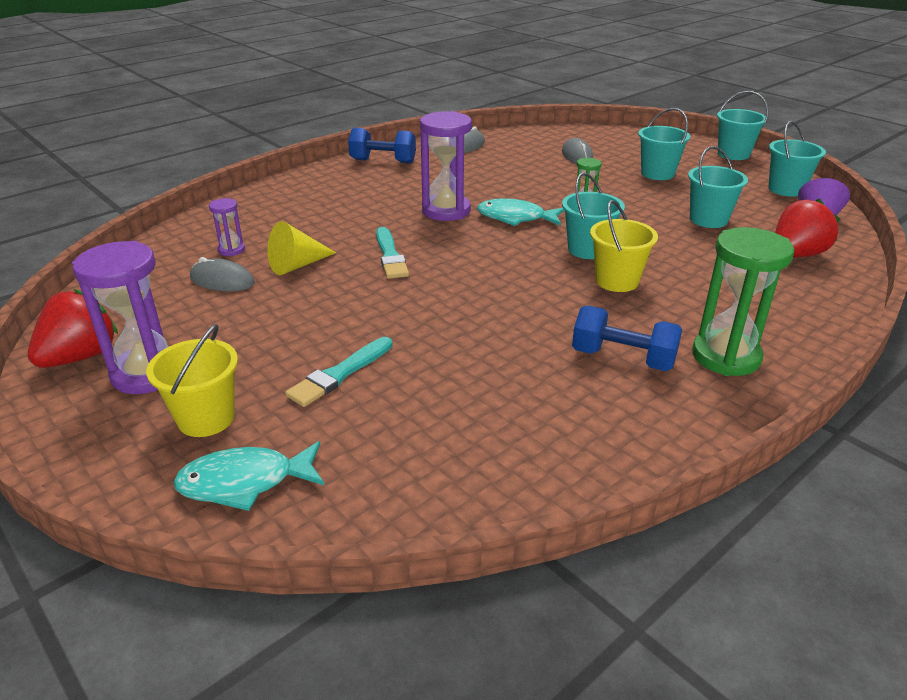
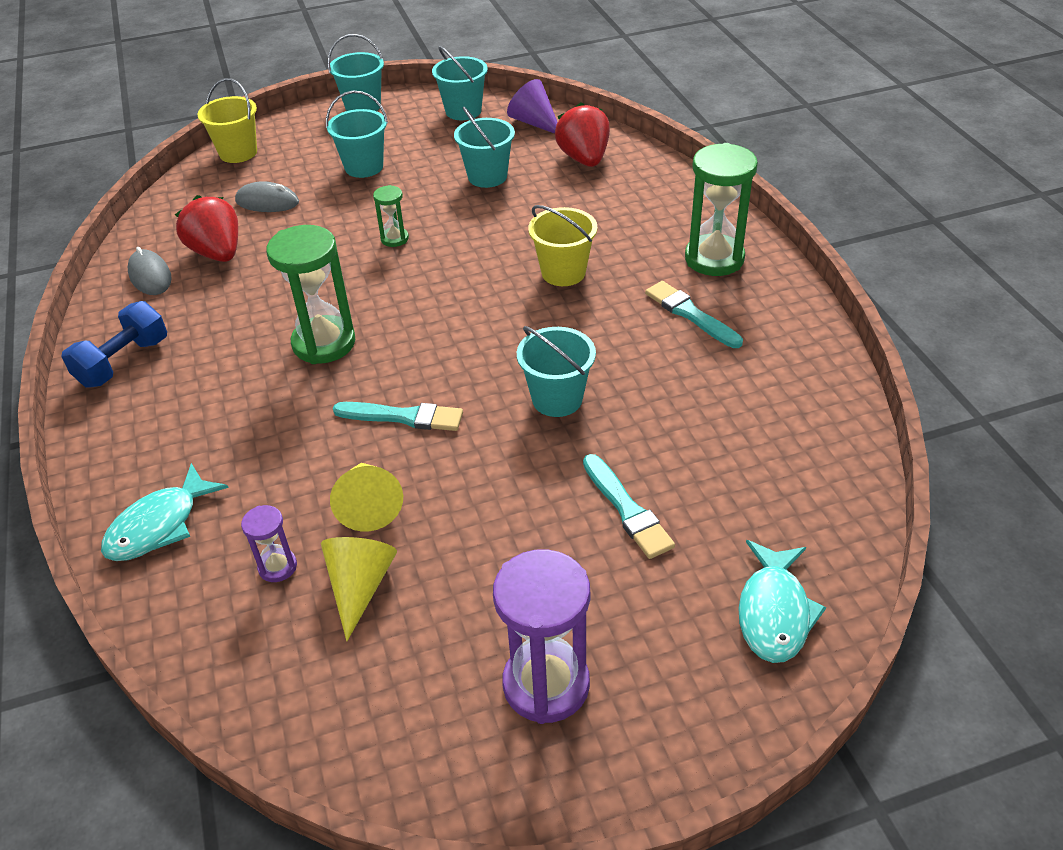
camera: 65 degrees left, 10 degrees up
red strawberry [28,289,118,368] -> red strawberry moved to [175,195,238,262]
yellow bucket [146,324,238,437] -> yellow bucket moved to [197,78,257,163]
grey mouse [190,257,255,291] -> yellow cone [321,537,397,641]
purple hourglass [420,111,472,221] -> green hourglass [266,225,355,364]
turquoise fish [477,198,565,226] -> turquoise fish moved to [101,463,229,561]
turquoise bucket [562,172,625,259] -> turquoise bucket moved to [517,326,596,417]
blue dumbbell [572,306,682,371] -> turquoise brush [645,281,743,348]

